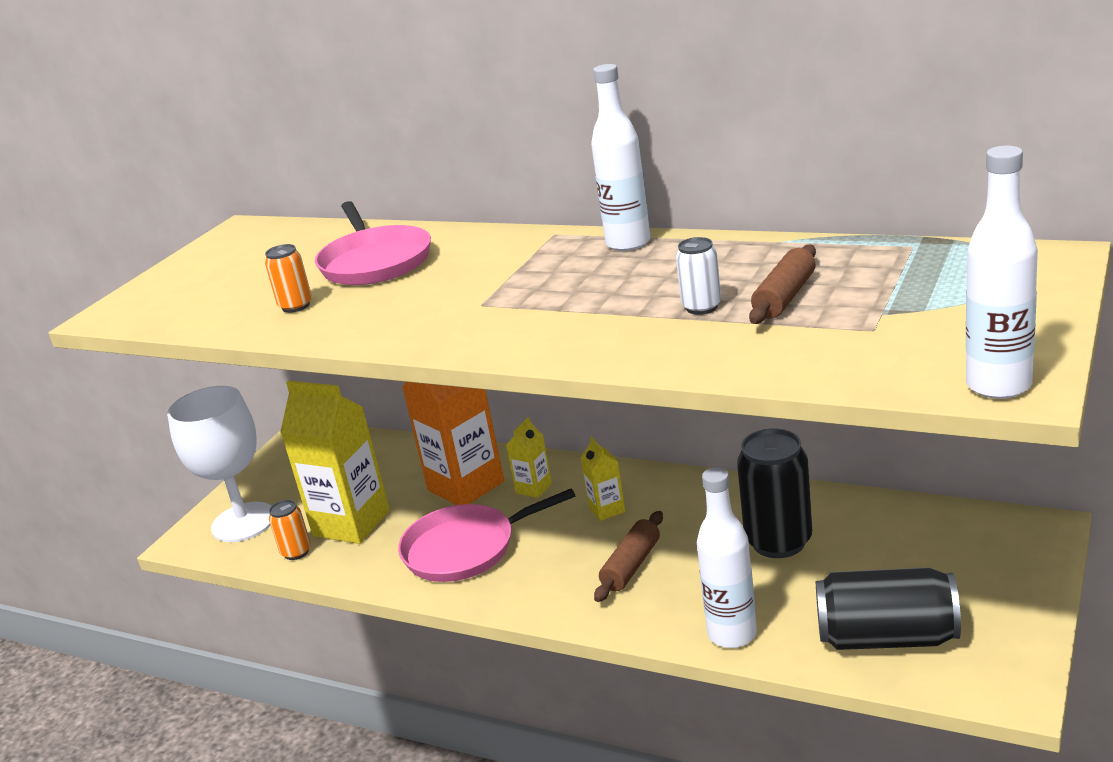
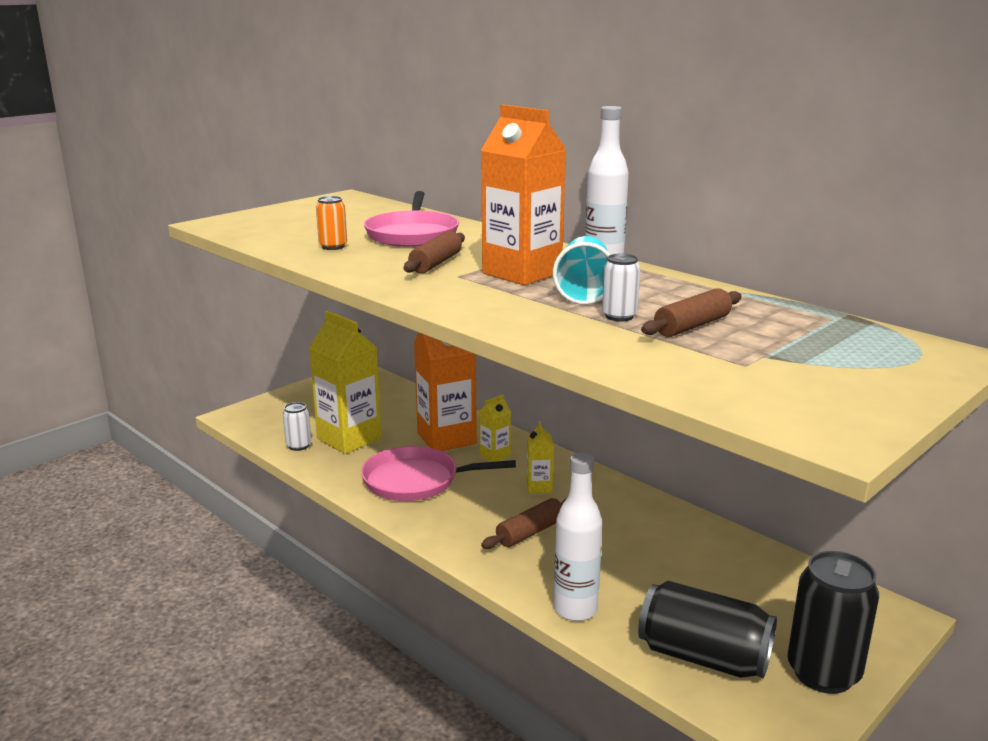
camera: 15 degrees right, 5 degrees down
white goblet [167,386,271,542] -> none
orange can [269,500,311,560] -> white can [283,402,311,451]
black can [737,429,812,558] -> black can moved to [787,551,879,694]
white bottle [966,146,1038,399] -> none
none -> brown rolling pin [404,231,465,273]
none -> orange carton [481,105,566,285]
none -> turquoise cup [553,236,610,305]

